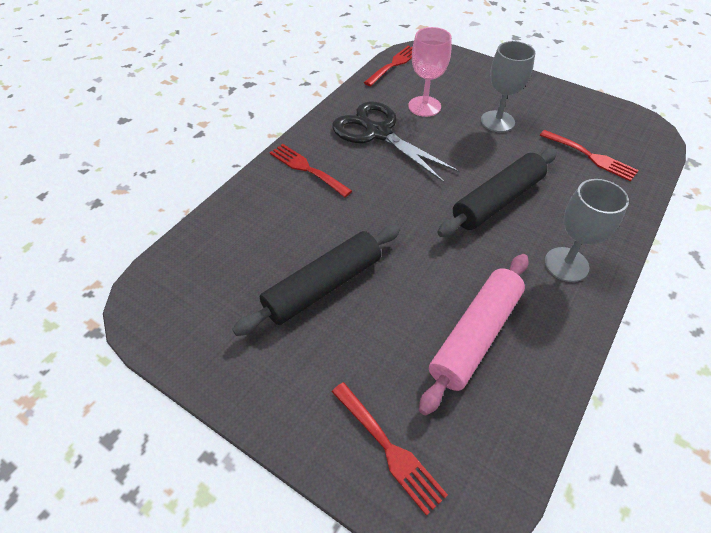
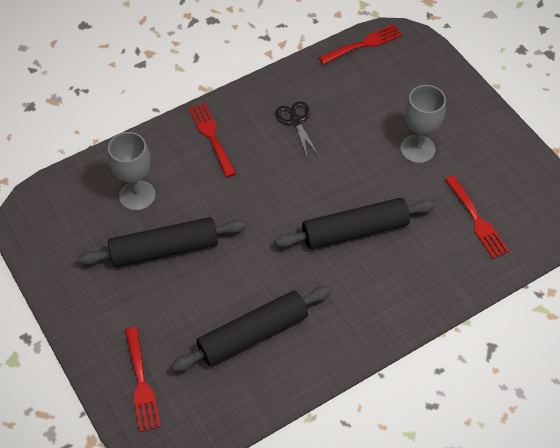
camera: 25 degrees right, 5 degrees up
black scissors [332,101,460,183] -> black scissors [276,101,319,156], size x0.52
pink goblet [408,27,452,117] -> none
pink rolling pin [419,254,529,416] -> black rolling pin [171,286,331,371]
grey goblet [544,179,629,282] -> grey goblet moved to [108,132,156,211]

